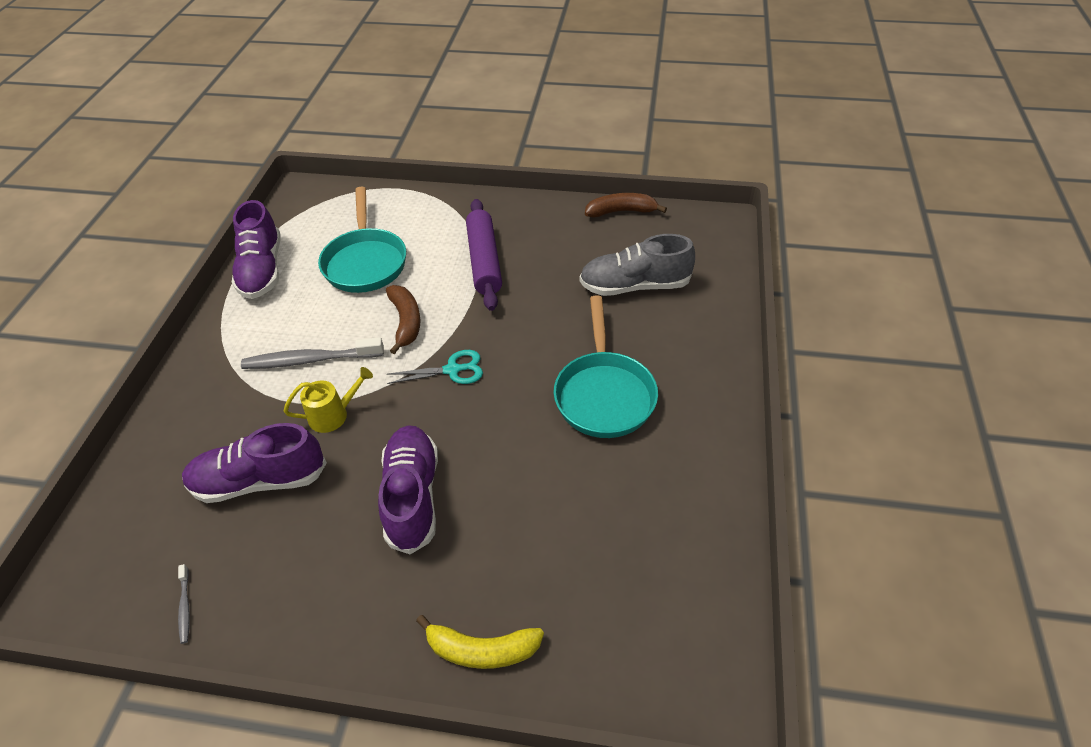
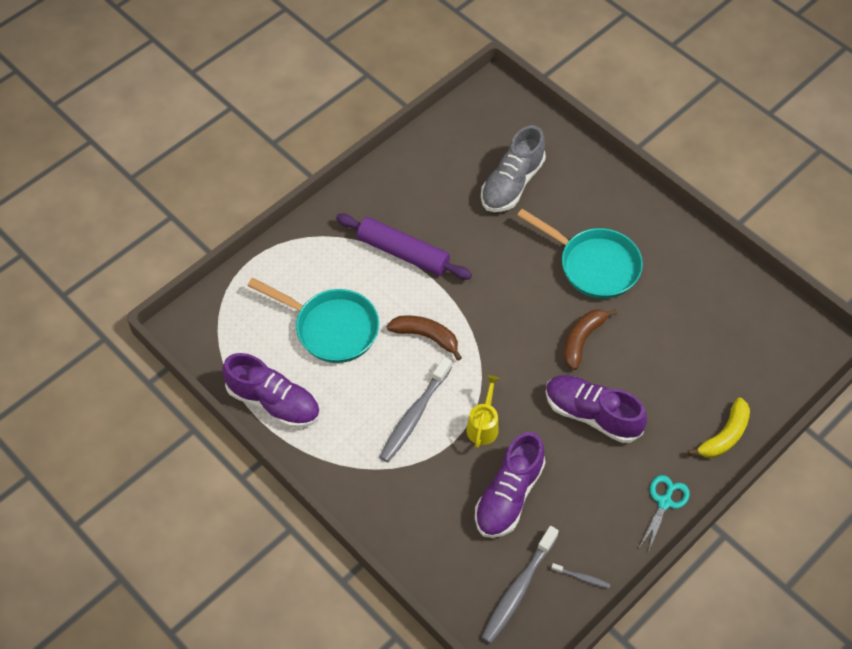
camera: 55 degrees left, 10 degrees up
turquoise scissors [387,350,483,384] -> turquoise scissors moved to [639,475,690,552]
brown banana [585,193,667,218] -> brown banana moved to [564,309,617,370]
none -> grey toothbrush [481,526,559,644]

